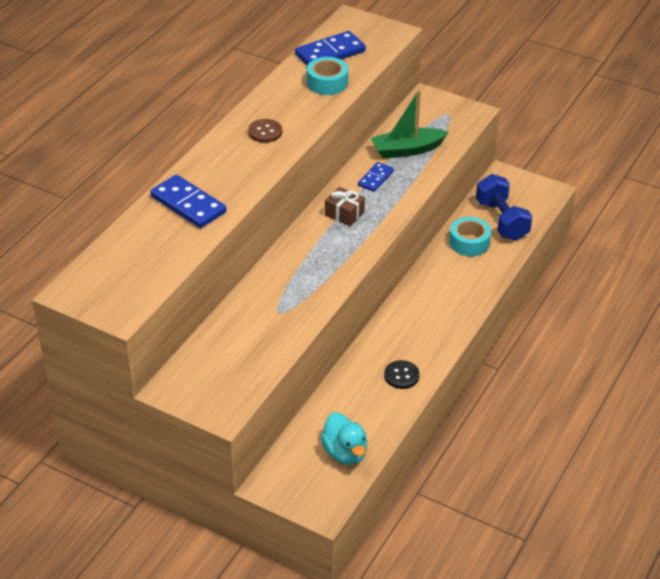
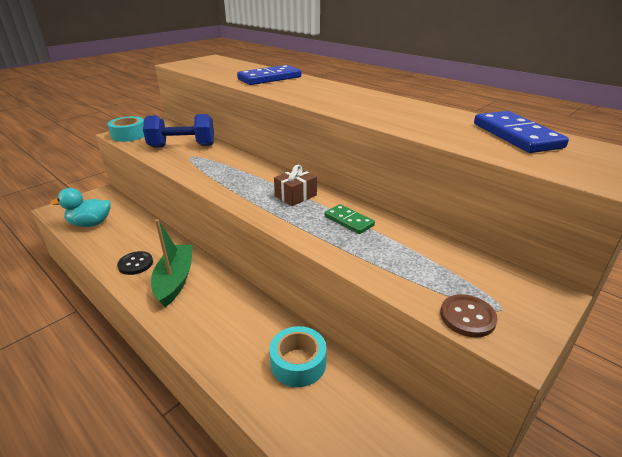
camera: 105 degrees right, 10 degrees down
brown button [248,119,282,143] -> brown button moved to [440,294,497,338]
turquoise tape [307,57,348,95] -> turquoise tape moved to [108,116,144,142]
blue domino [358,162,394,192] -> green domino [325,204,375,234]
green boat [371,90,449,159] -> green boat moved to [151,219,193,307]
blue dumbbell [476,174,533,241] -> blue dumbbell moved to [143,114,214,148]

